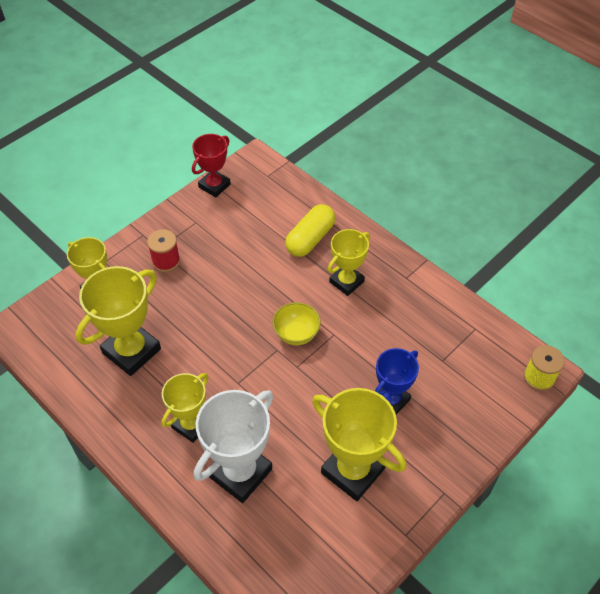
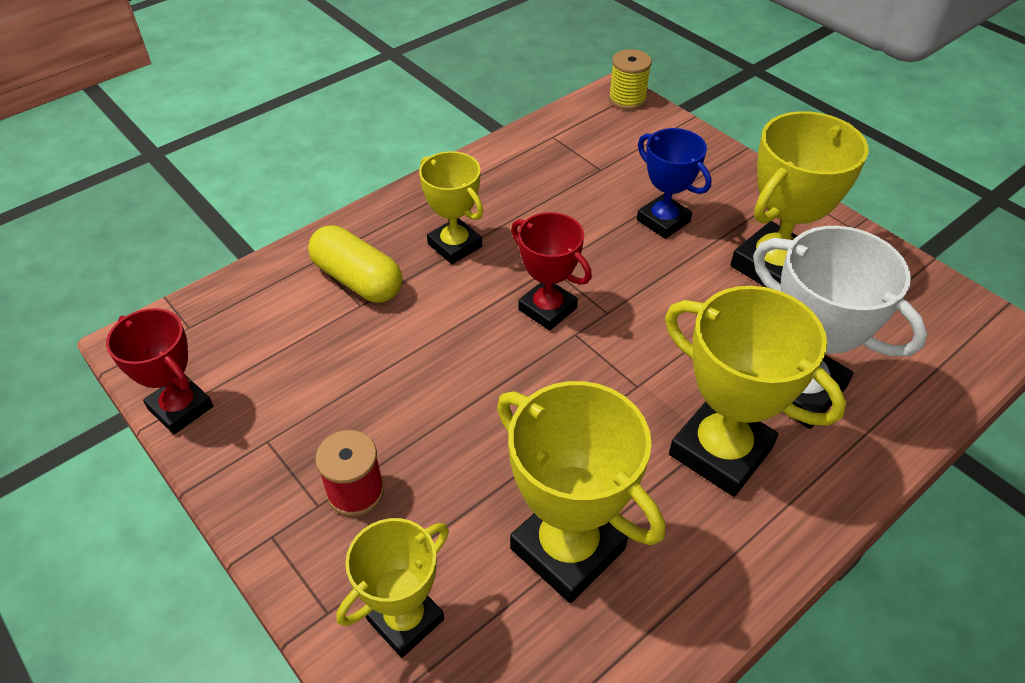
camera: 85 degrees left, 5 degrees down
yellow trophy [162,373,208,443] -> yellow trophy [665,286,846,497], size x1.57
yellow bowl [273,302,321,345] -> red trophy [511,212,592,331]

